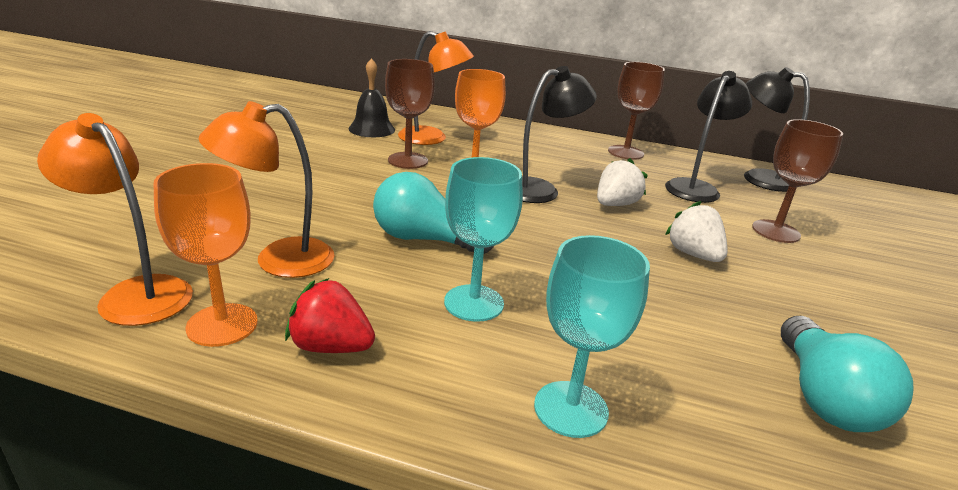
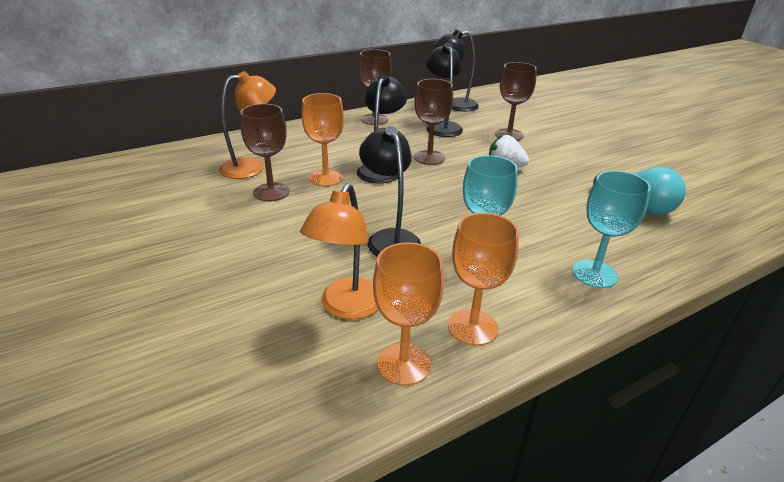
camera: 45 degrees left, 5 degrees up
orange lamp [37,113,193,326] -> none
red strawberry [285,278,375,353] -> orange goblet [448,213,519,346]
black bell [349,58,395,137] -> none
turquoise light bulb [373,172,494,254] -> black lamp [359,126,421,257]
white strawberry [597,158,648,206] -> brown goblet [414,79,453,165]

